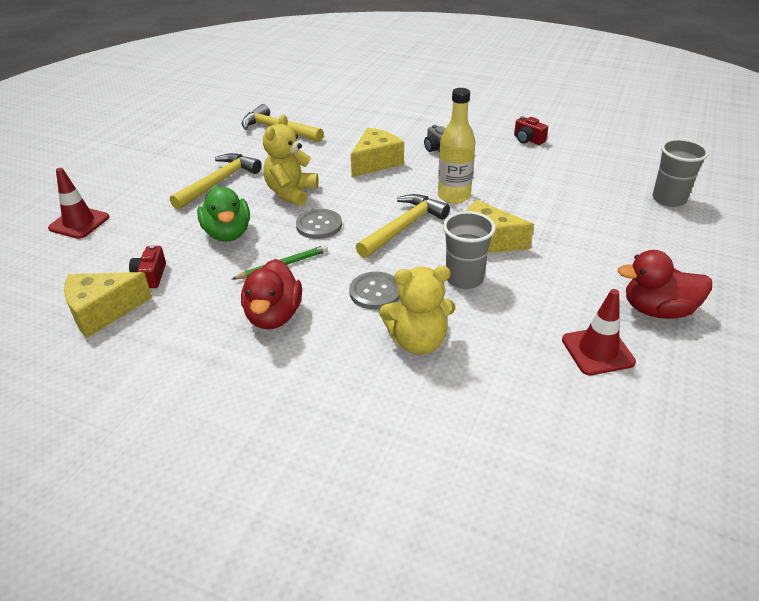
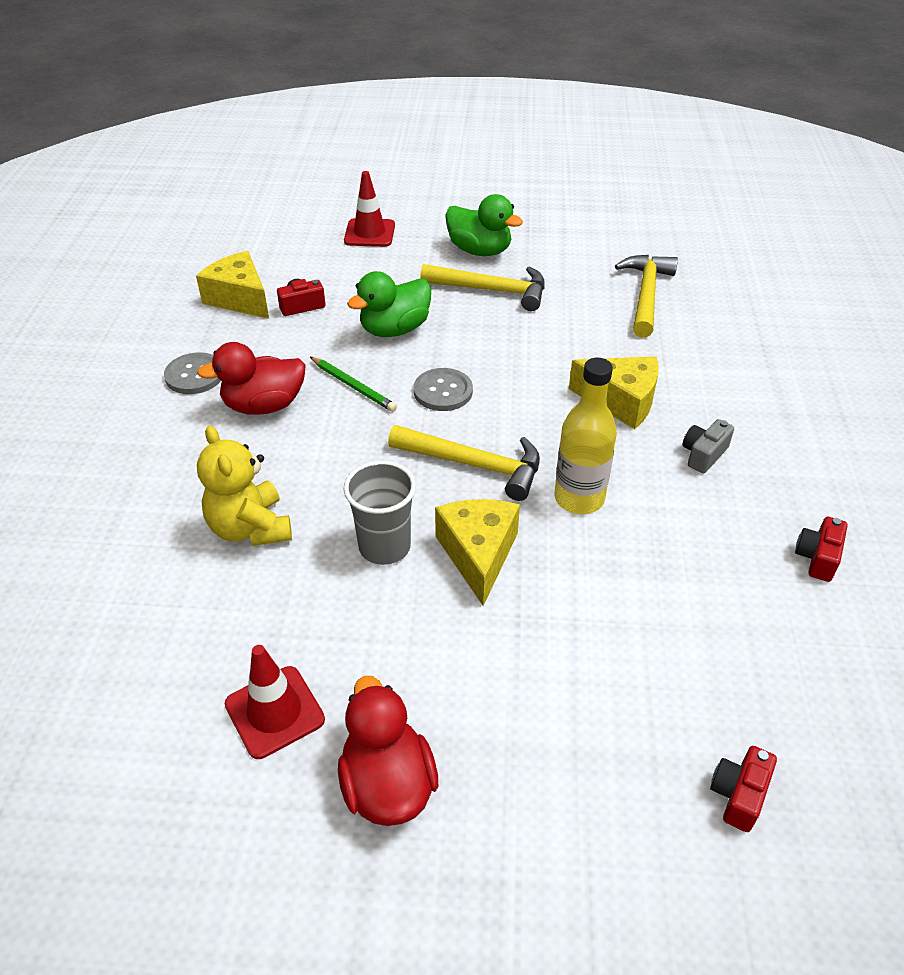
camera: 70 degrees right, 5 degrees up
yellow teddy bear [263,114,318,206] -> none
grey button [349,272,400,310] -> grey button moved to [164,353,221,394]
grey cup [653,139,709,207] -> red camera [710,746,777,832]
none -> green duck [445,194,523,256]

